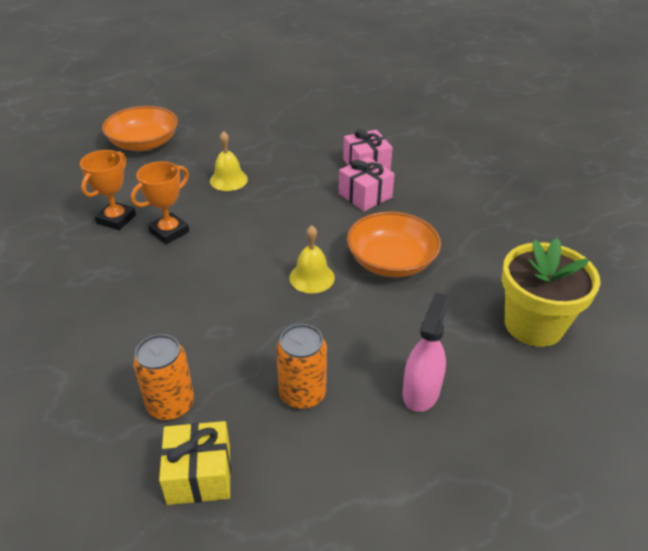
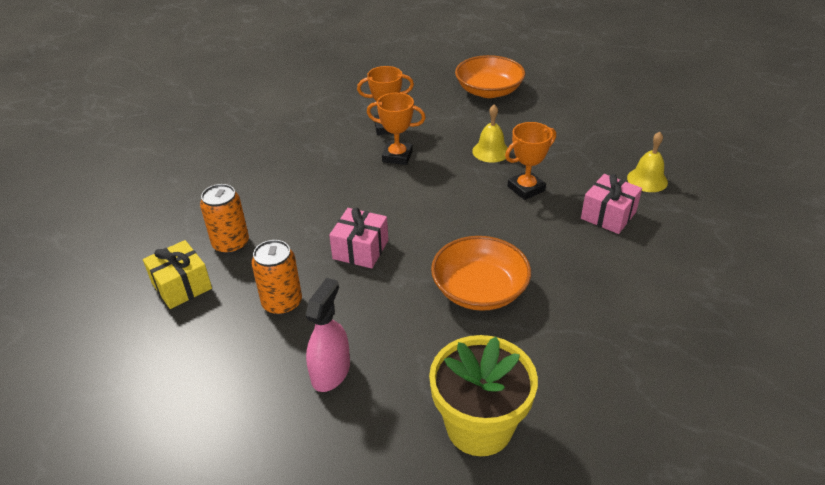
camera: 60 degrees right, 0 degrees up
yellow bell [289,225,335,293] -> yellow bell moved to [627,132,668,192]
pink gift [339,157,395,211] -> pink gift moved to [329,208,388,269]
pink spray bottle [402,292,449,412] -> pink spray bottle turned 60 degrees counterclockwise [305,278,350,392]
none -> orange trophy [505,122,556,200]

